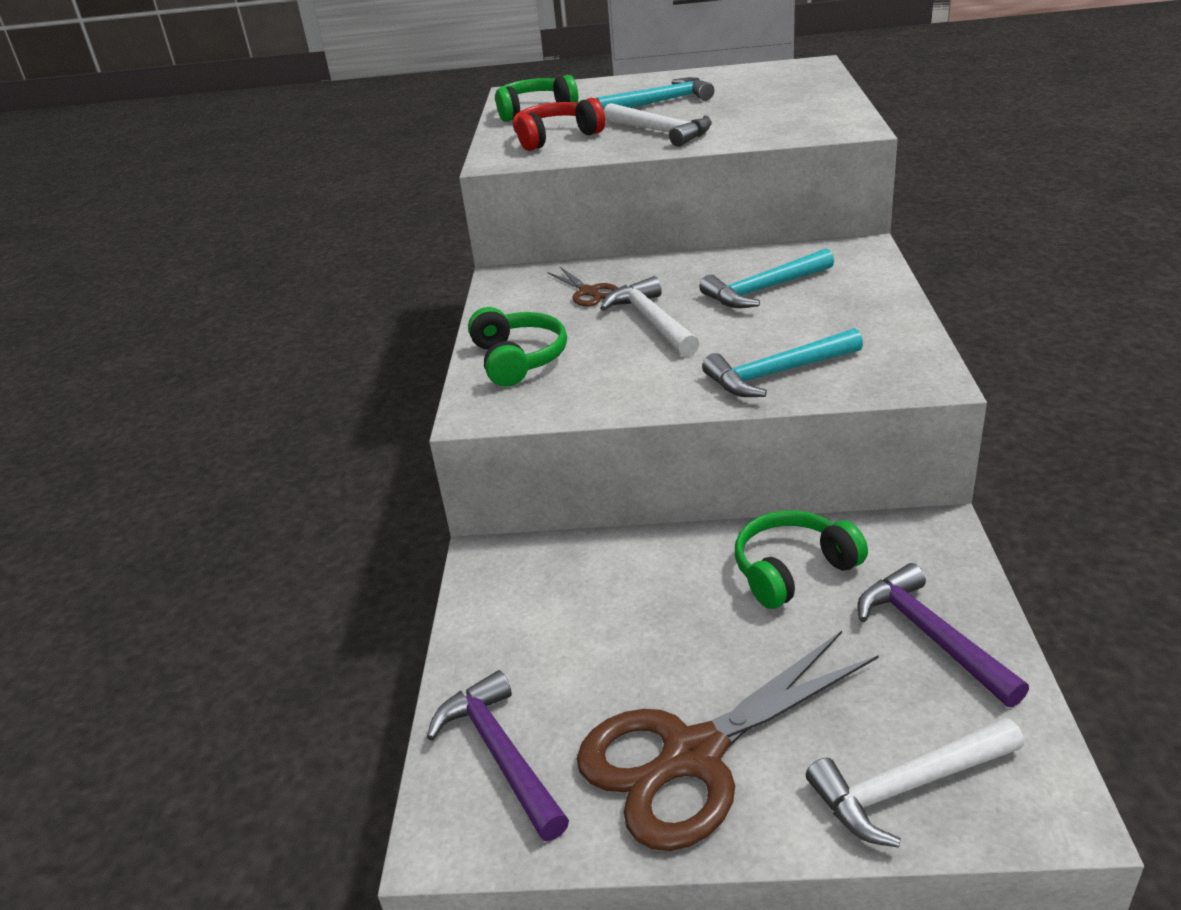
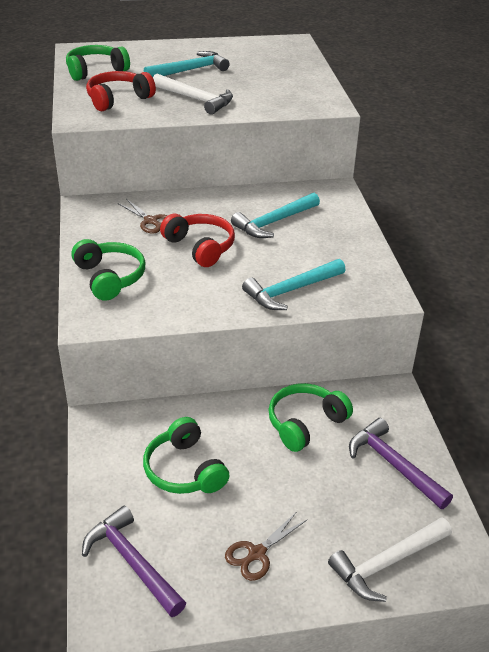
camera: 15 degrees left, 5 degrees up
brown scissors [577,631,879,851] -> brown scissors [225,513,307,581], size x0.45
white hammer [600,276,699,357] -> red headphones [160,214,235,267]
none -> green headphones [143,417,230,494]

